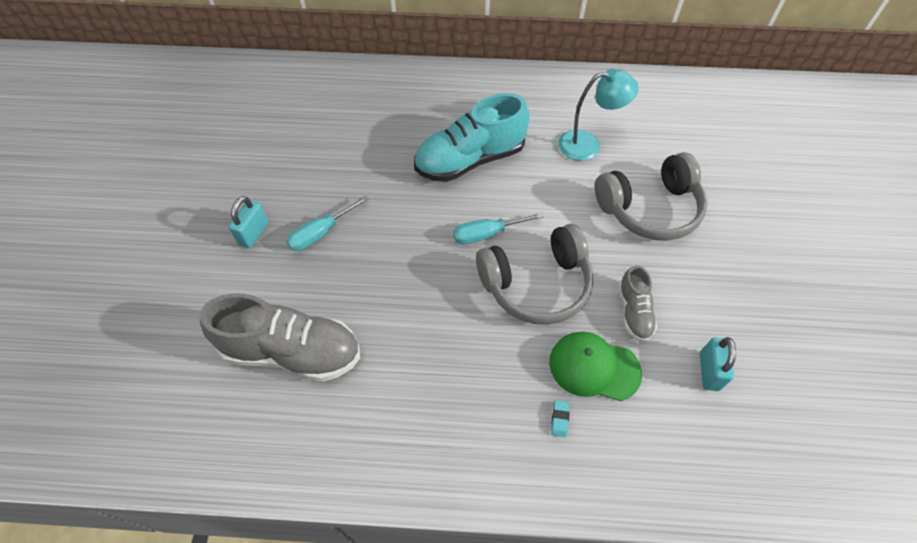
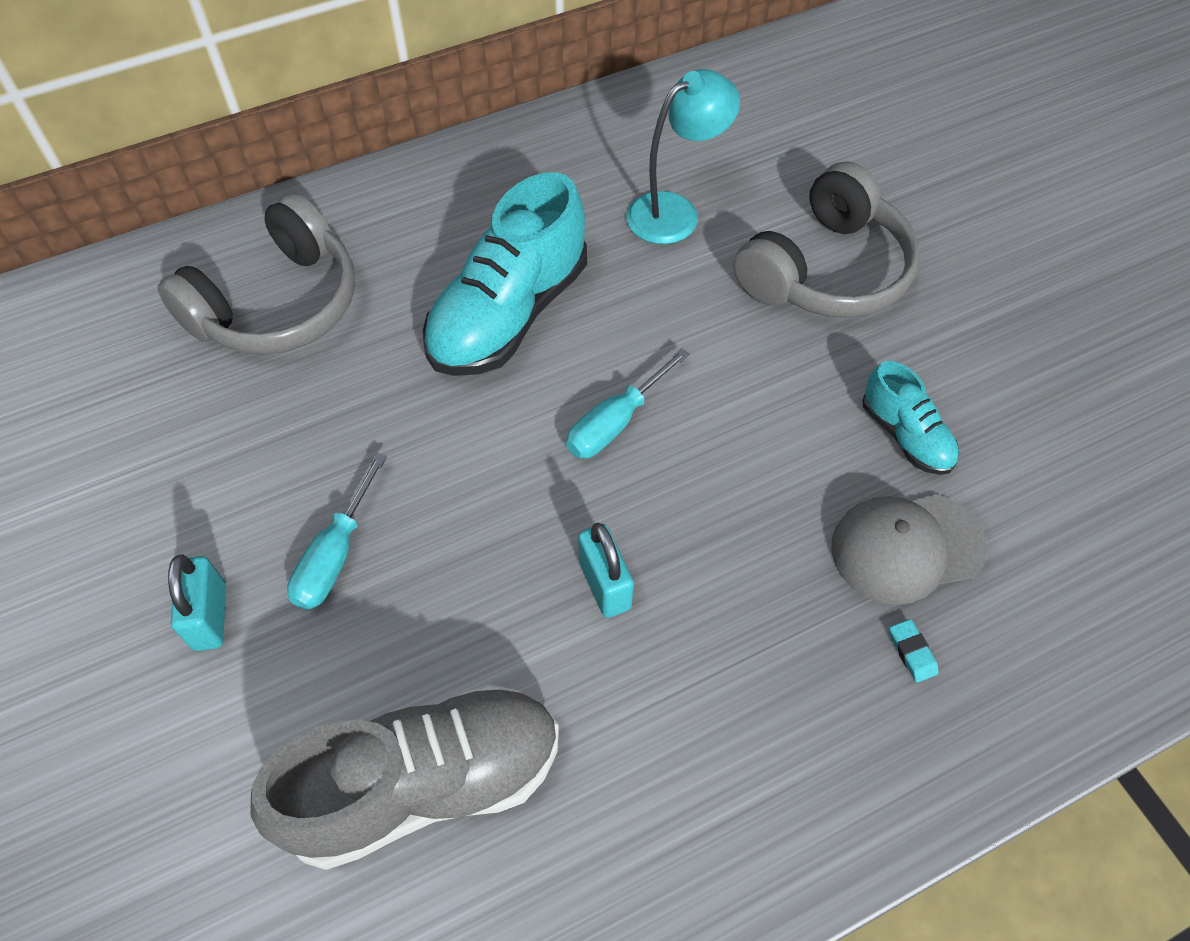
camera: 30 degrees left, 0 degrees up
grey headphones [476,224,593,325] -> grey headphones moved to [157,193,355,354]
green cap [549,332,642,401] -> grey cap [831,494,987,605]
grey shoe [618,265,657,342] -> turquoise shoe [862,361,959,475]
turquoise padlock [700,337,736,391] -> turquoise padlock moved to [578,523,634,618]

